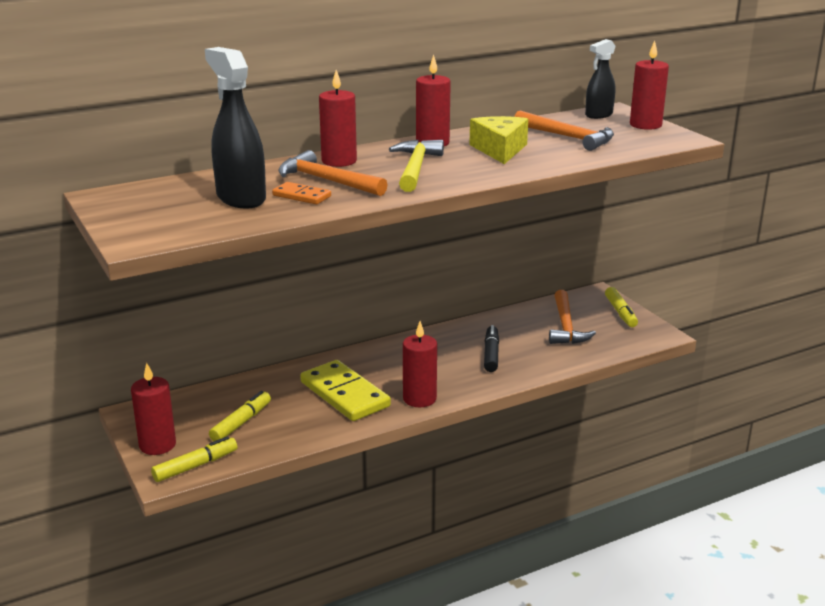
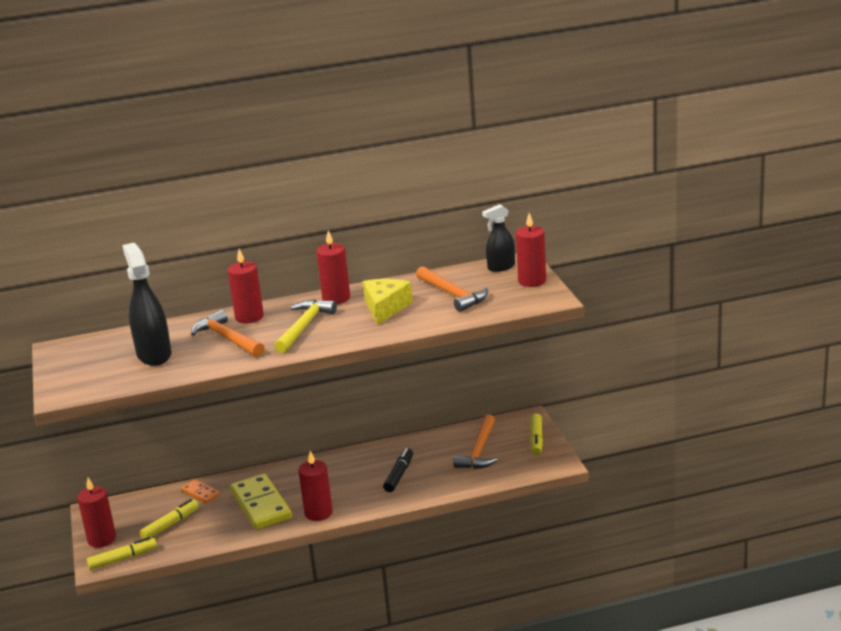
camera: 15 degrees right, 0 degrees up
orange domino [272,182,331,205] -> orange domino moved to [181,479,220,503]

